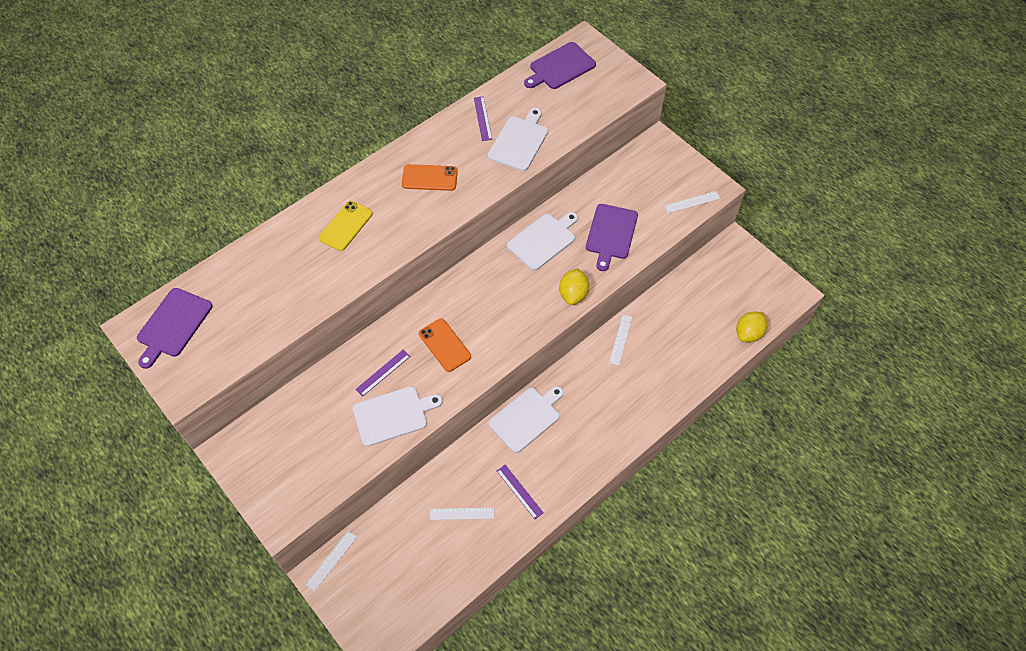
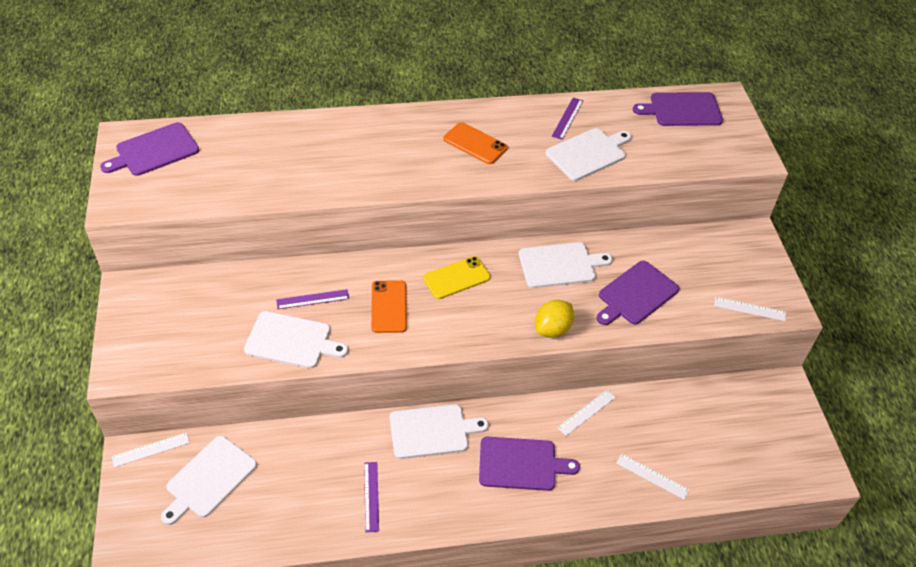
camera: 30 degrees right, 10 degrees down
yellow phone [319,201,373,251] -> yellow phone moved to [423,256,490,299]
white ruler [430,508,494,520] -> white ruler moved to [616,454,689,499]
yellow lemon [736,311,767,343] -> none
none -> white cutting board [161,436,257,525]
none -> purple cutting board [479,437,580,491]

